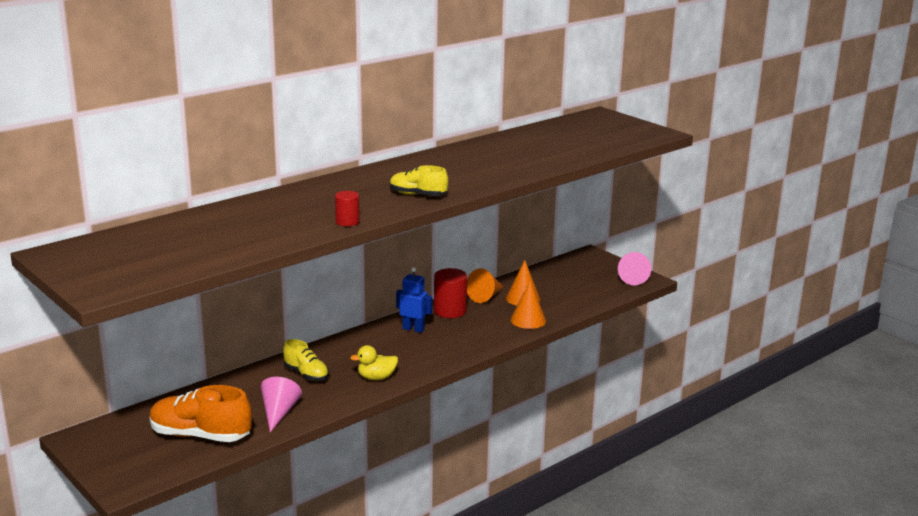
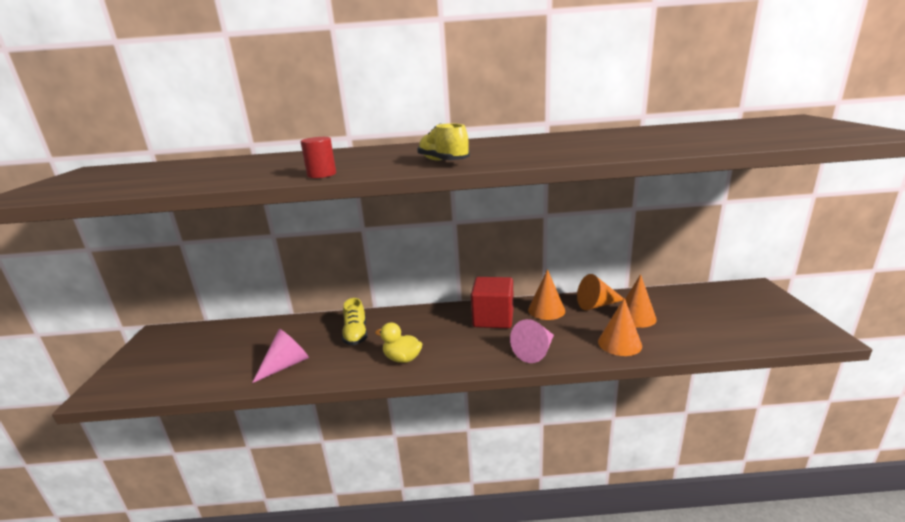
camera: 40 degrees right, 0 degrees up
orange shoe [149,385,252,442] -> none
blue robot [396,267,432,333] -> red cube [471,277,514,328]
red cylinder [434,268,467,318] -> orange cone [528,269,565,320]
pink cone [618,252,651,285] -> pink cone moved to [510,319,554,363]

